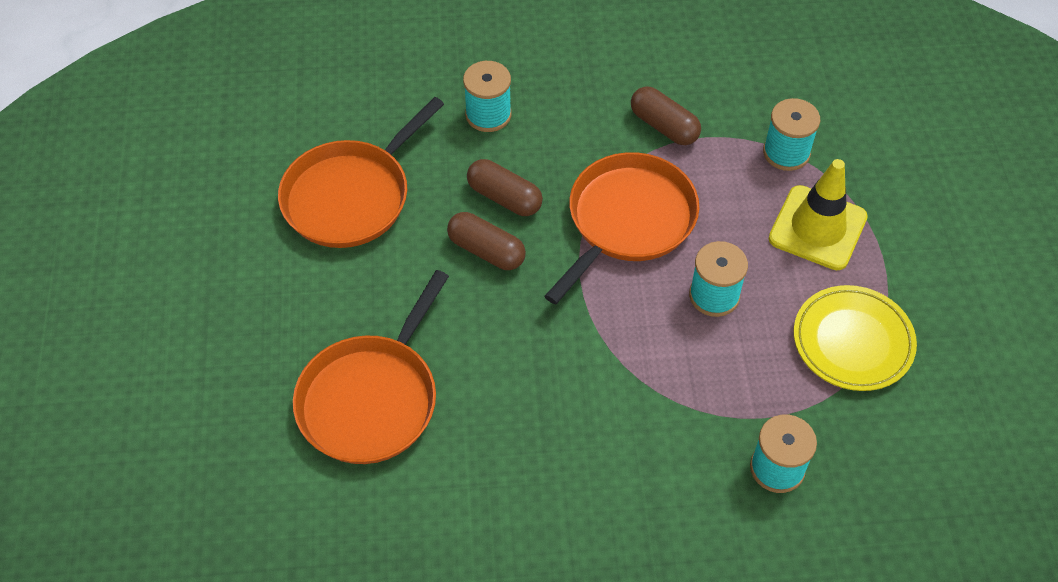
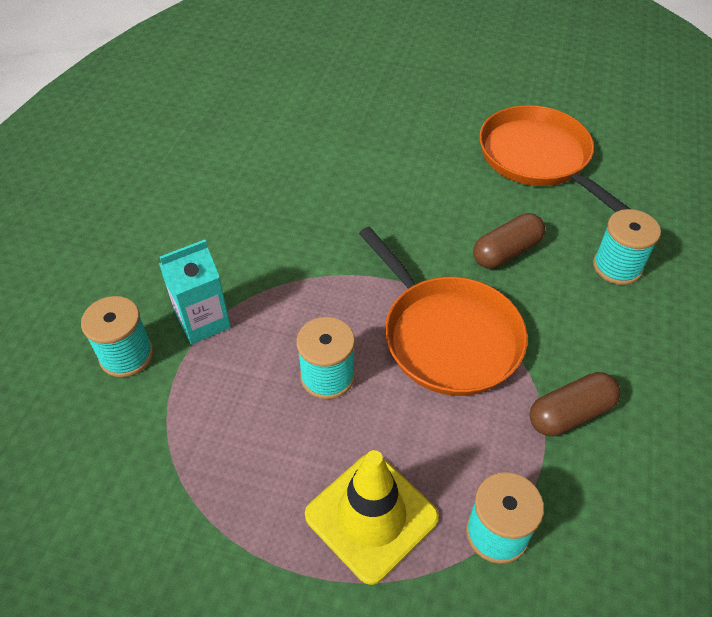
camera: 110 degrees right, 5 degrees down
orange pan [293,270,449,464] -> none
brown capsule [447,212,526,270] -> none
yellow plate [794,285,917,391] -> none
none -> turquoise carton [159,240,231,344]

